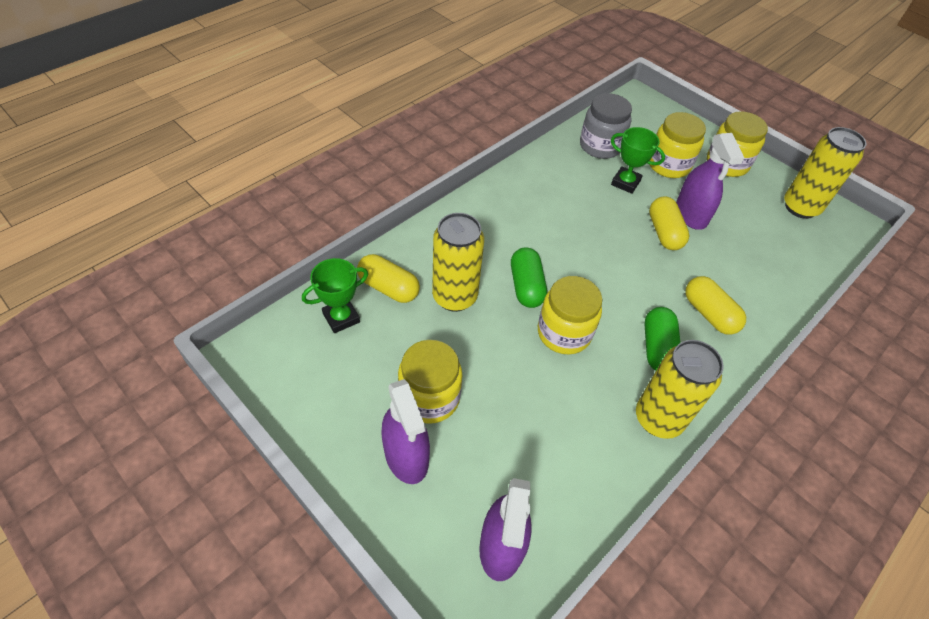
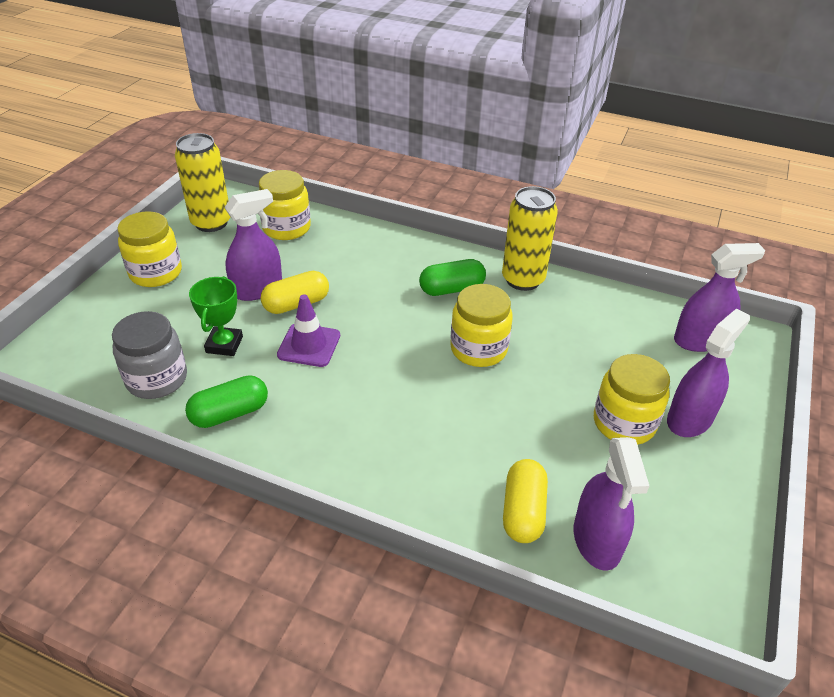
camera: 110 degrees left, 10 degrees down
green trophy [302,258,368,333] -> purple spray bottle [574,437,649,571]
yellow can [432,213,484,312] -> none
green capsule [511,247,547,308] -> green capsule moved to [185,375,268,428]
yellow jar [649,112,706,178] -> yellow jar moved to [259,170,311,240]
yellow capsule [685,276,746,335] -> none
none -> purple traffic cone [277,294,340,367]

